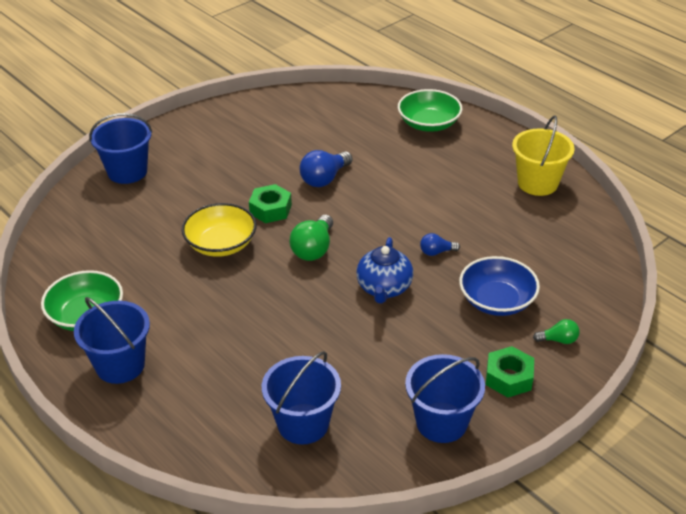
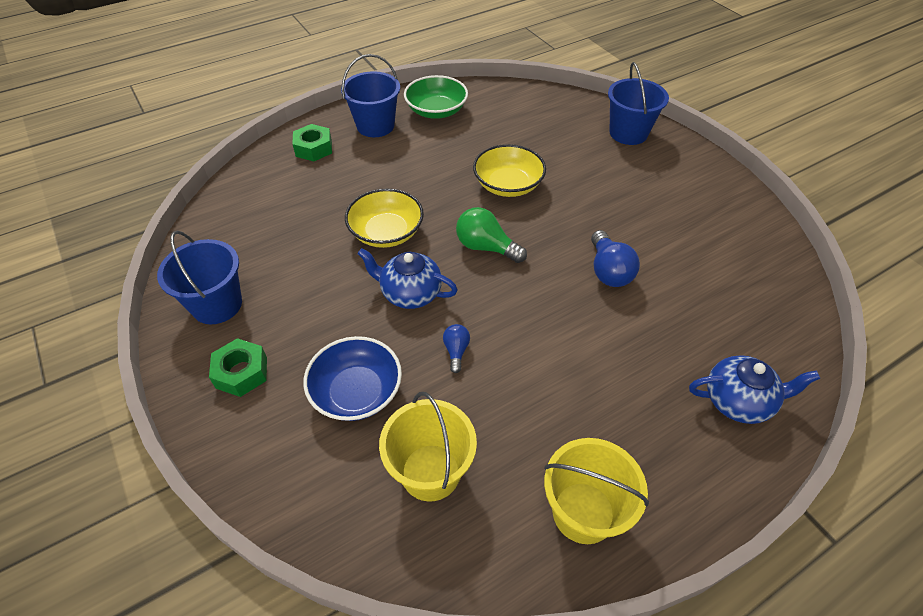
camera: 100 degrees right, 10 degrees up
green nut [249,184,292,223] -> green nut moved to [292,124,332,161]
blue bucket [262,351,341,445] -> none
blue light bulb [299,150,352,187] -> blue light bulb turned 150 degrees counterclockwise [591,230,640,287]
green bowl [398,89,462,132] -> blue teapot [689,355,820,424]
green light bulb [533,319,580,344] -> none
none -> yellow bowl [345,189,424,248]
none -> yellow bucket [379,392,477,502]

